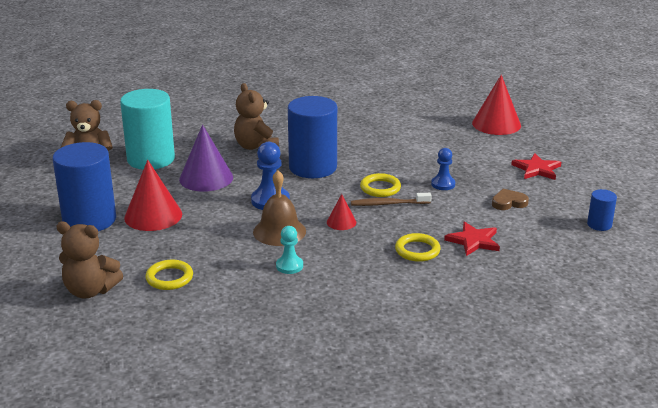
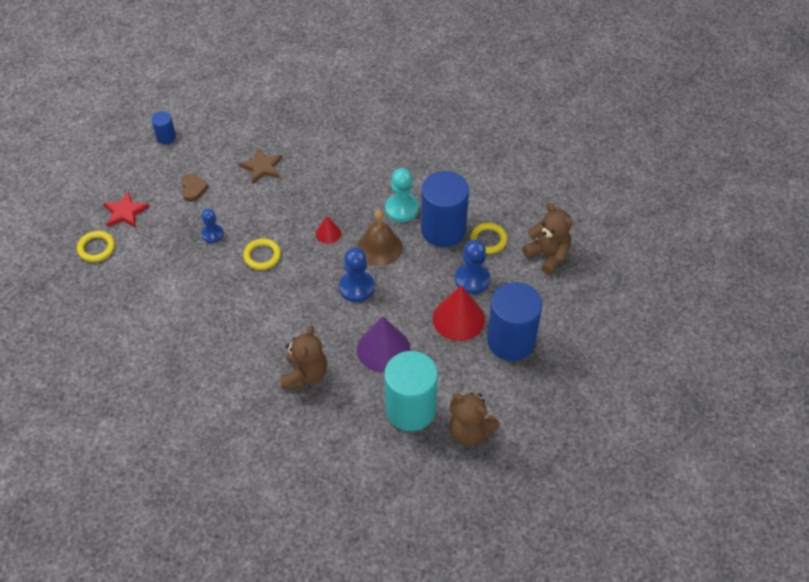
camera: 145 degrees left, 25 degrees up
turquoise pawn [276,226,303,274] -> turquoise pawn [385,168,419,222], size x1.56
blue cylinder [288,96,337,178] -> blue cylinder moved to [421,171,469,247]
brown toothbrush [351,193,431,206] -> none
yellow ring [395,233,441,262] -> yellow ring moved to [77,231,115,262]
red star [444,222,500,256] -> brown star [238,148,283,184]
red cone [472,75,521,135] -> none
brown heart [492,189,529,210] -> brown heart turned 120 degrees counterclockwise [182,174,209,202]
none -> blue pawn [455,239,490,294]

